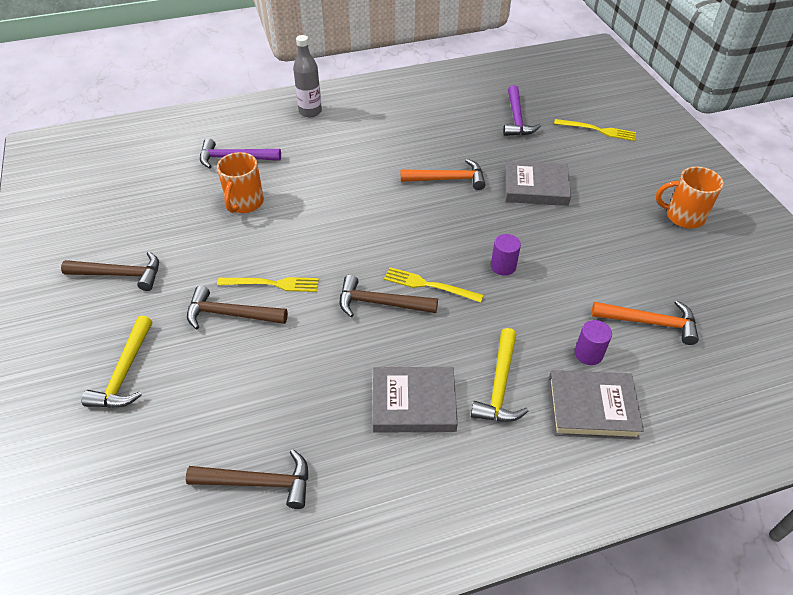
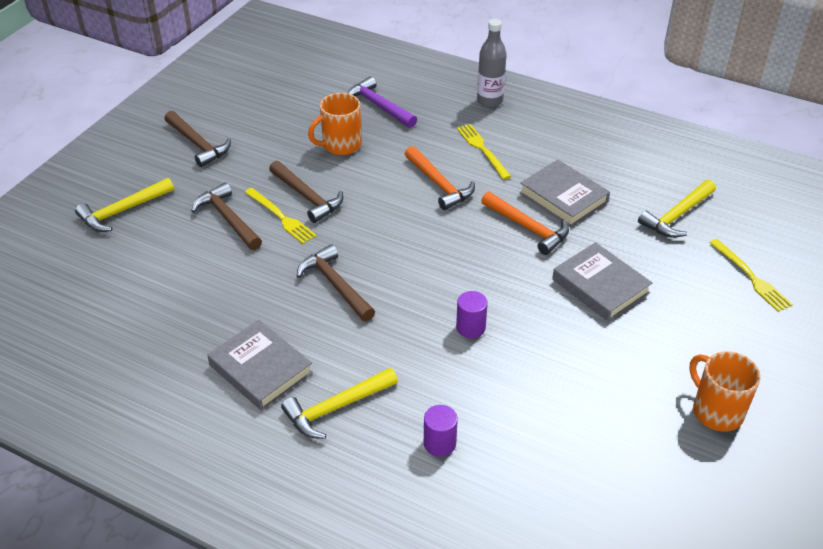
camera: 45 degrees right, 5 degrees down
brown hammer [186,449,308,509] -> brown hammer moved to [269,161,343,223]
yellow fork [384,267,484,303] -> yellow fork moved to [457,124,511,180]
purple hammer [503,85,541,136] -> yellow hammer [638,180,716,238]
grey book [548,370,644,440] -> grey book moved to [519,160,610,227]
orange hammer [592,300,699,345] -> orange hammer moved to [405,146,475,210]

